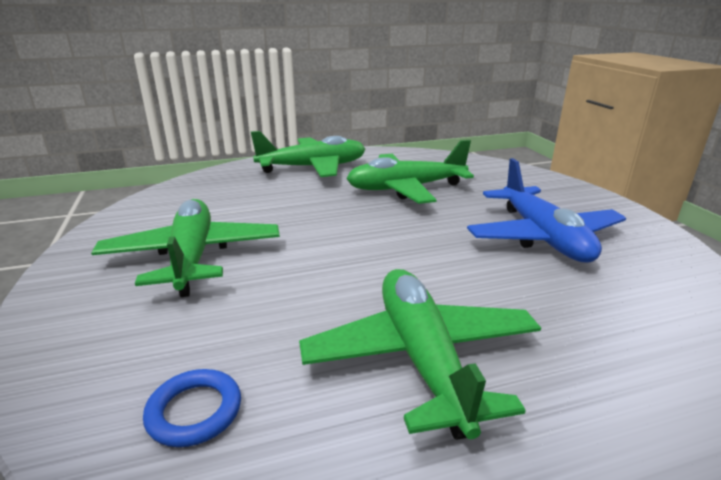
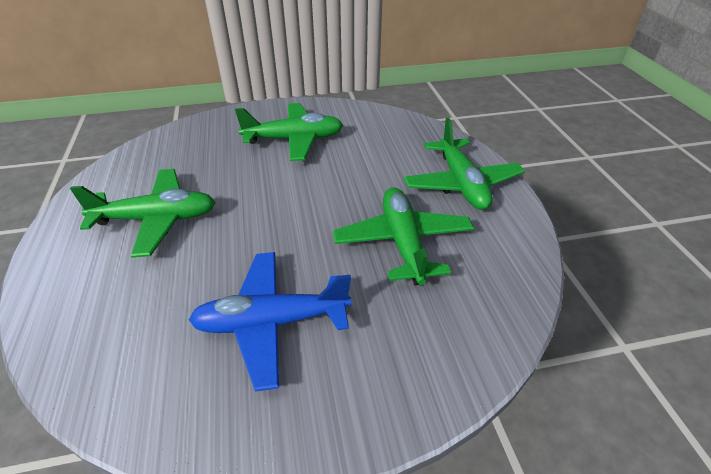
camera: 95 degrees right, 15 degrees up
blue ring [143,369,241,447] -> none

